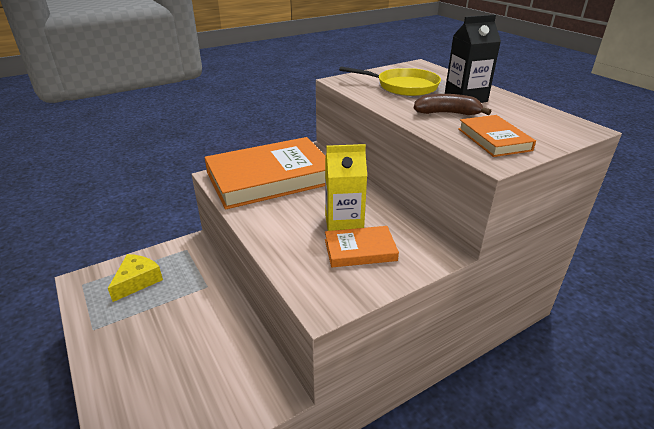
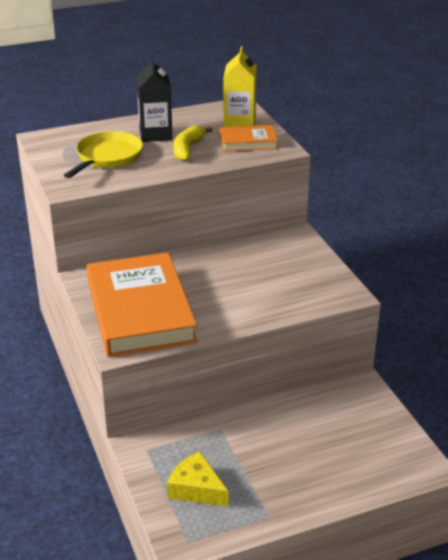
camera: 80 degrees left, 0 degrees up
yellow carton [325,144,367,231] -> yellow carton moved to [224,46,257,127]
orange book [325,226,399,267] -> none
brown banana [414,94,491,115] -> yellow banana [174,125,213,161]

